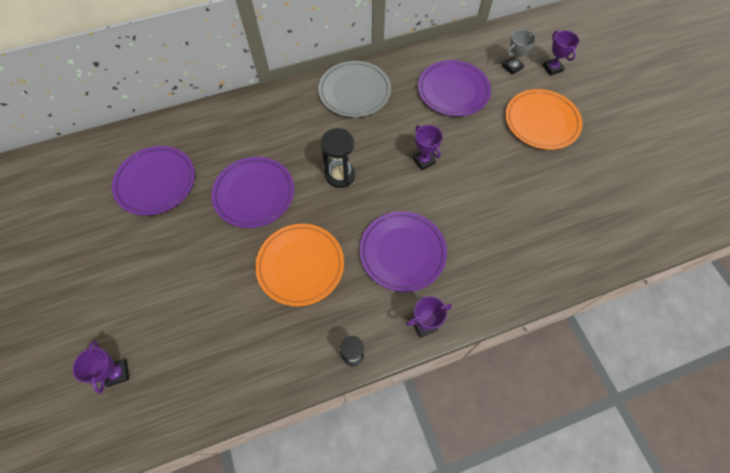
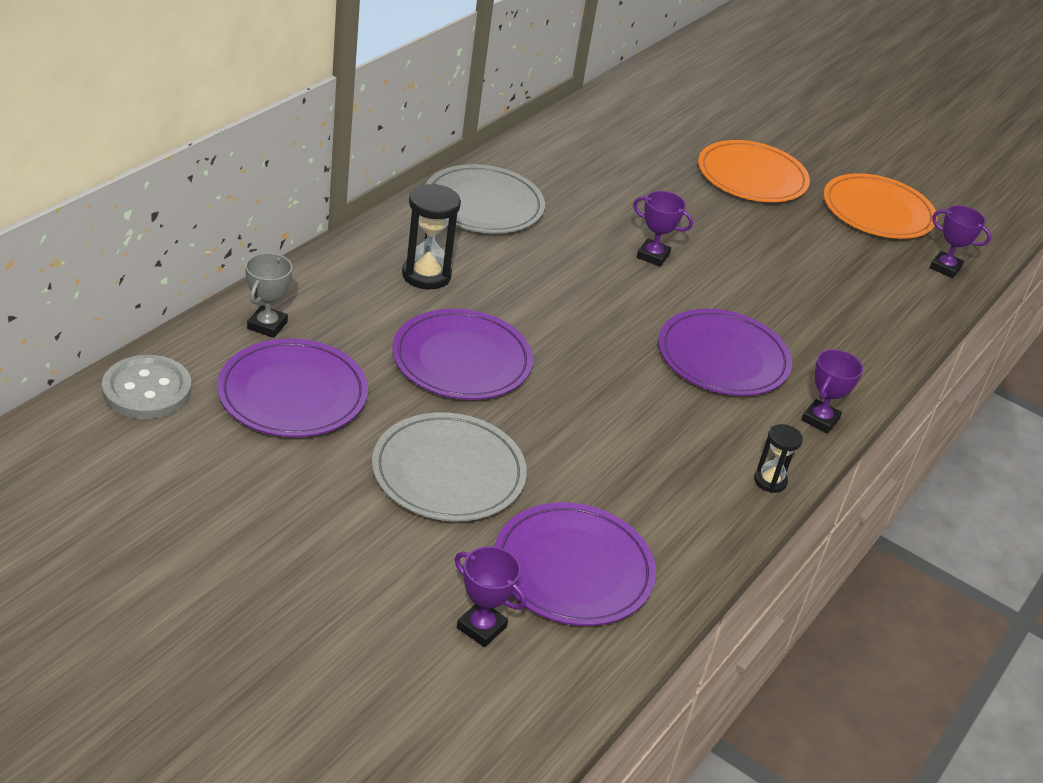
camera: 40 degrees left, 25 degrees down
orange plate [255,224,344,307] -> orange plate moved to [823,173,937,239]
black hourglass [321,128,355,188] -> black hourglass moved to [402,183,461,289]
purple plate [418,60,491,116] -> purple plate moved to [494,502,656,626]
grey trophy [502,29,536,75] -> grey trophy moved to [245,253,292,338]
purple trophy [542,30,579,76] -> purple trophy moved to [930,205,991,278]
none -> grey button [102,355,191,419]
none -> grey plate [372,412,527,521]

